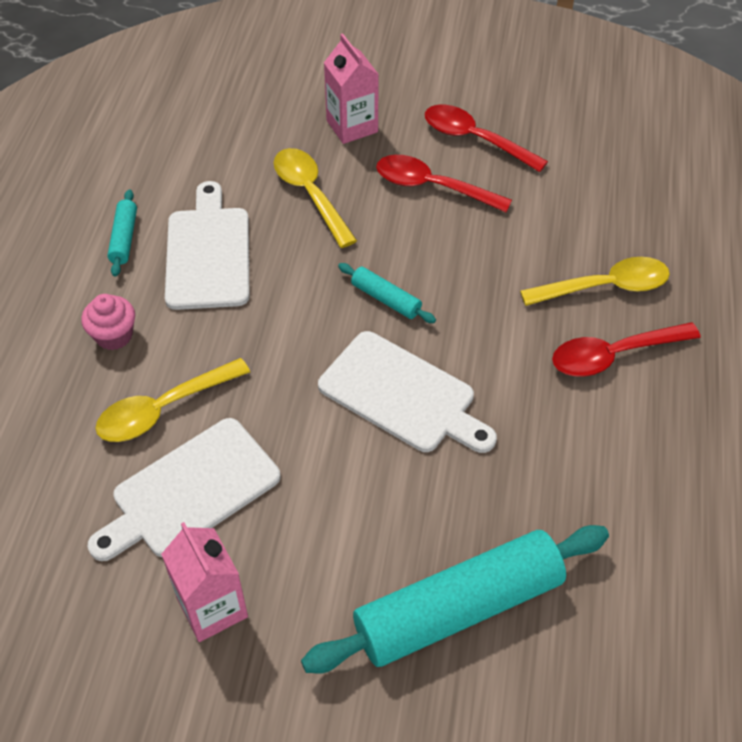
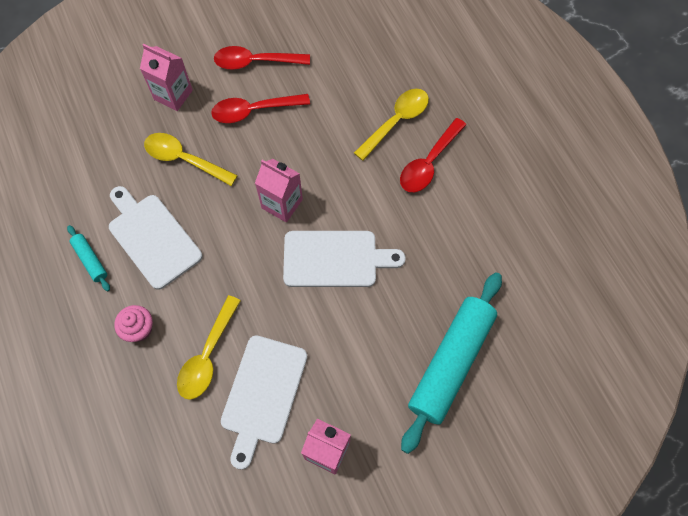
camera: 35 degrees left, 15 degrees up
turquoise rolling pin [338,263,436,323] -> pink carton [255,159,303,222]

